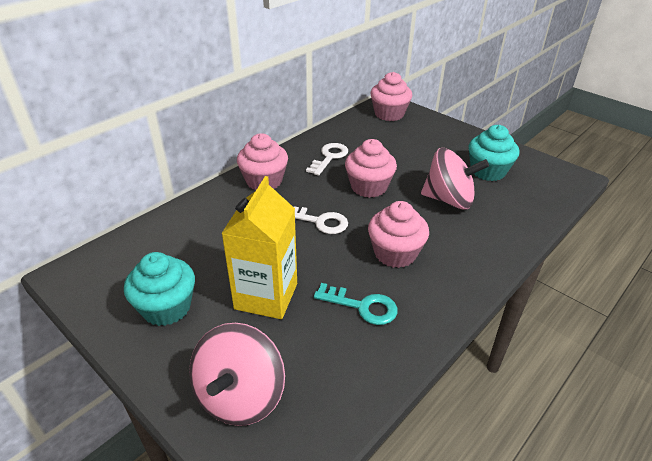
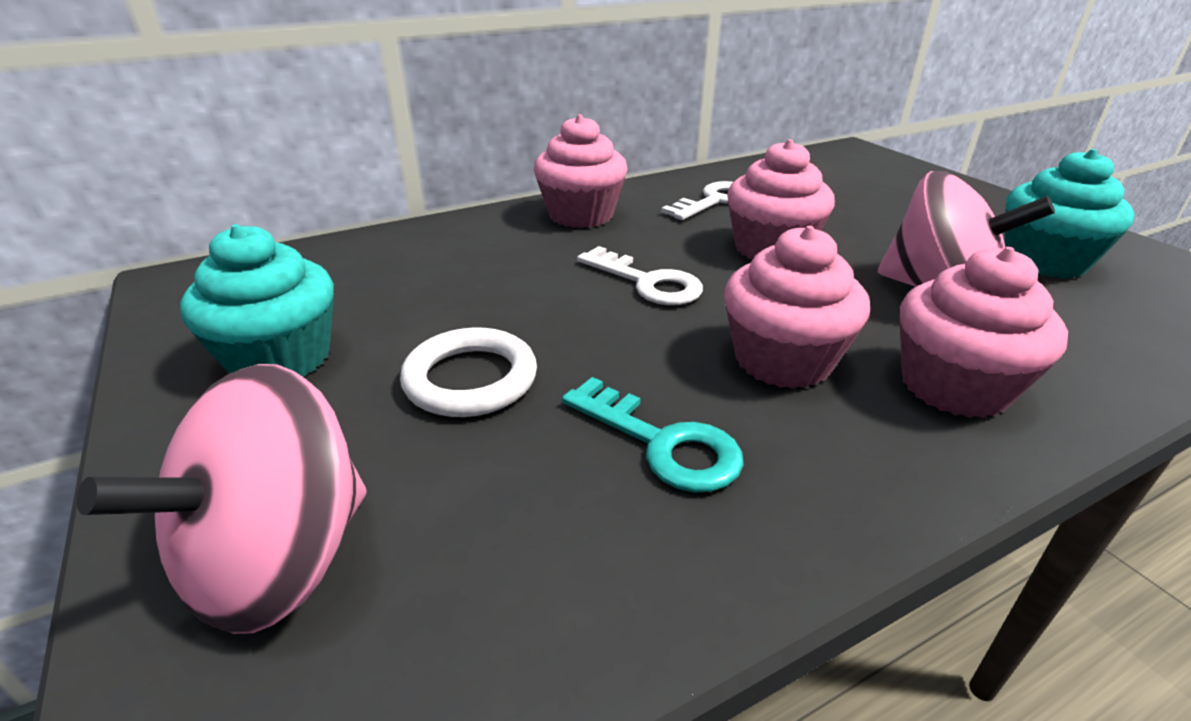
camera: 20 degrees right, 5 degrees down
yellow carton [221,176,297,319] -> white ring [400,327,537,417]
pink cupcake [370,72,412,121] -> pink cupcake moved to [899,247,1068,418]

